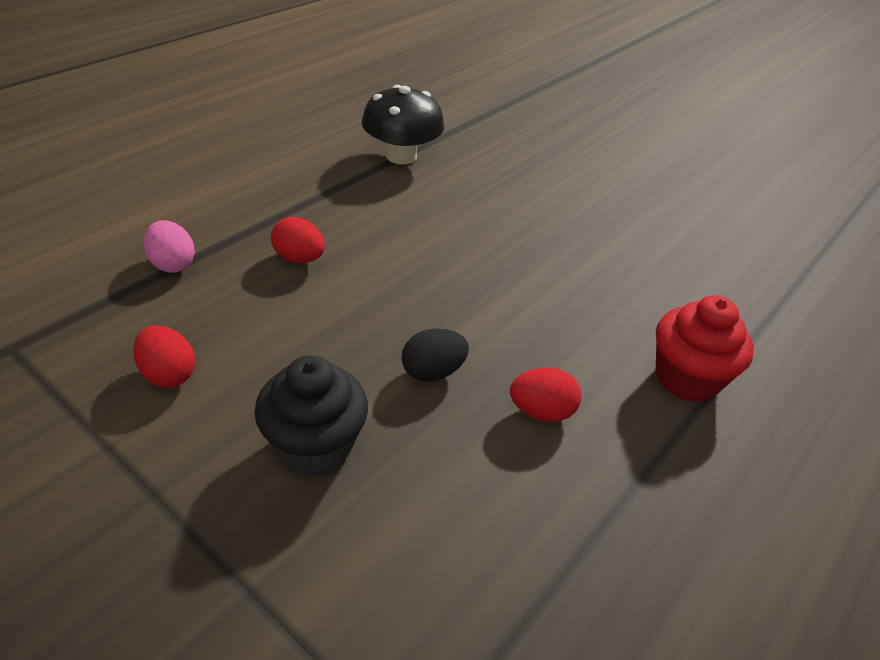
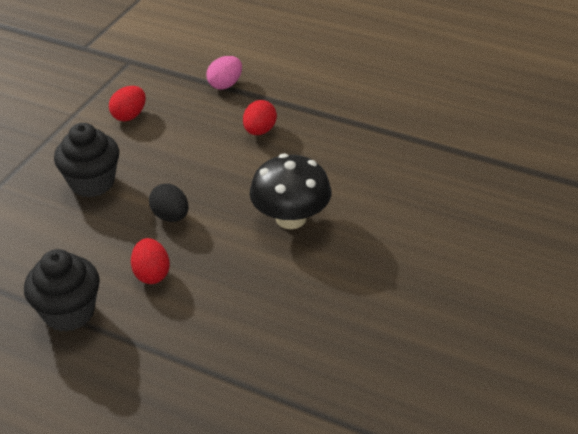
camera: 80 degrees right, 0 degrees up
black mushroom [361,85,444,165] -> black mushroom moved to [250,153,331,229]
red cupcake [656,295,754,403] -> none
none -> black cupcake [24,249,100,332]

